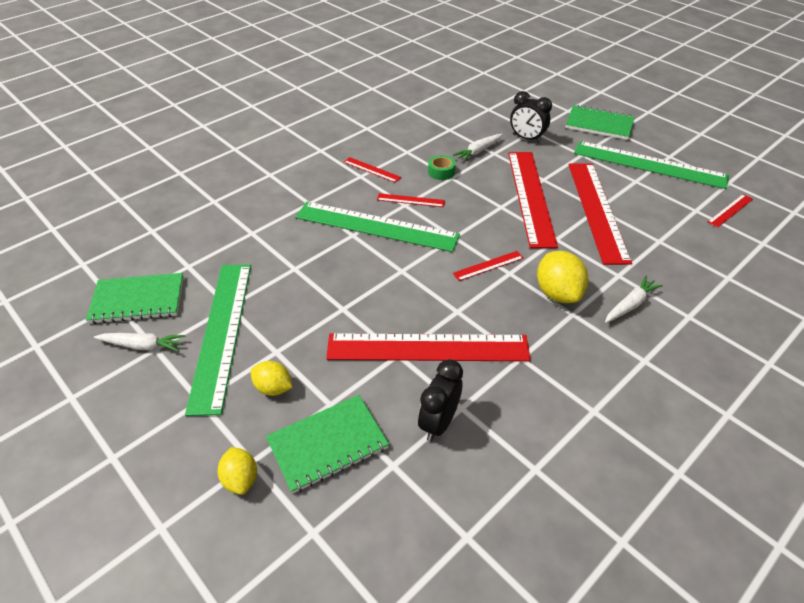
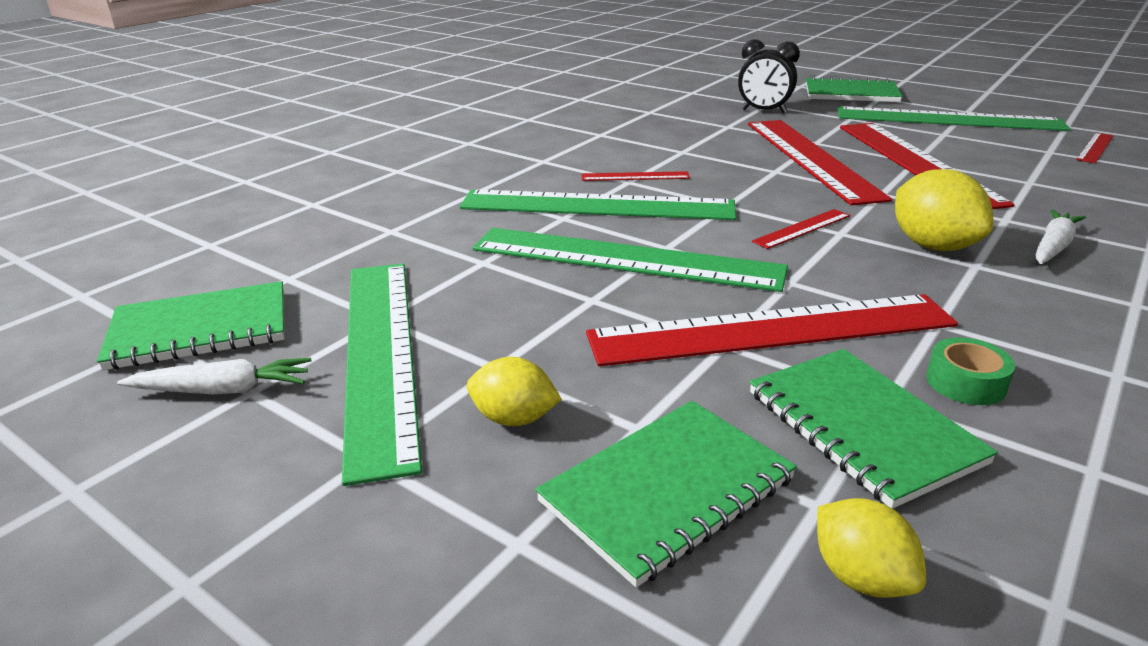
camera: 10 degrees left, 15 degrees down
yellow lemon [217,447,257,495] -> yellow lemon moved to [817,498,926,598]
red ruler [344,157,401,183] -> none
black clock [418,359,463,441] -> green notebook [749,349,998,509]
green tape [428,155,456,180] -> green tape moved to [926,337,1015,405]
white carrot [453,134,503,162] -> none
none -> green ruler [472,228,788,292]

